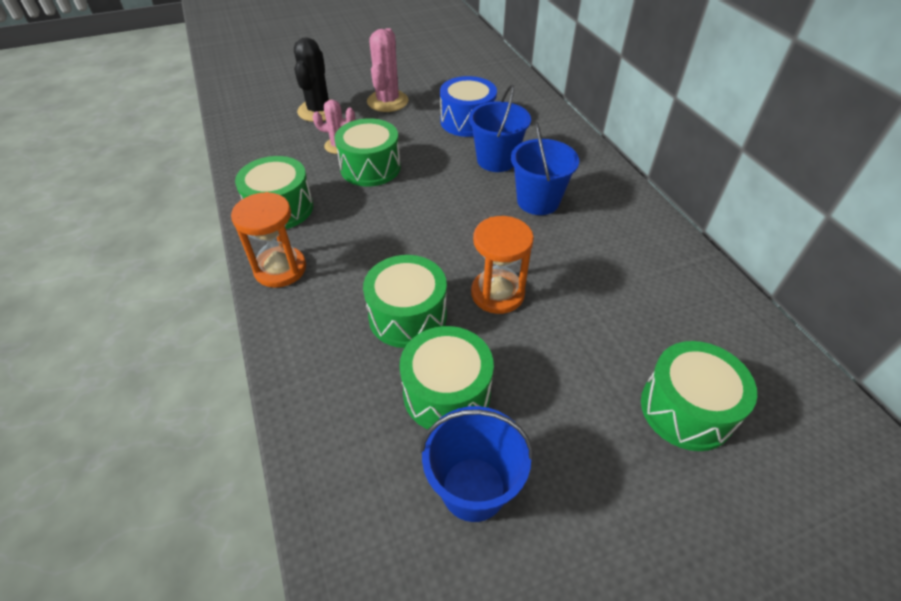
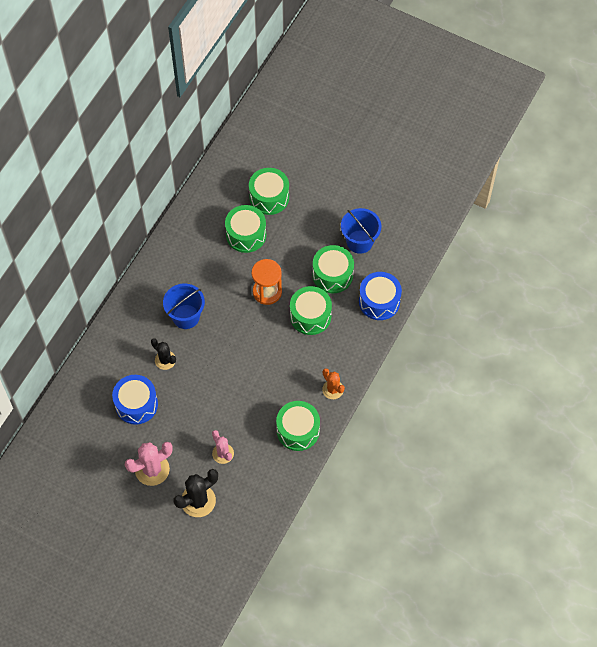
camera: 130 degrees left, 15 degrees up
orange hourglass [231,192,306,288] -> orange cactus [322,368,345,399]
green drum [335,118,401,186] -> green drum moved to [225,205,266,253]
blue bucket [469,84,531,172] -> black cactus [151,338,176,370]
none -> blue drum [359,272,402,320]

